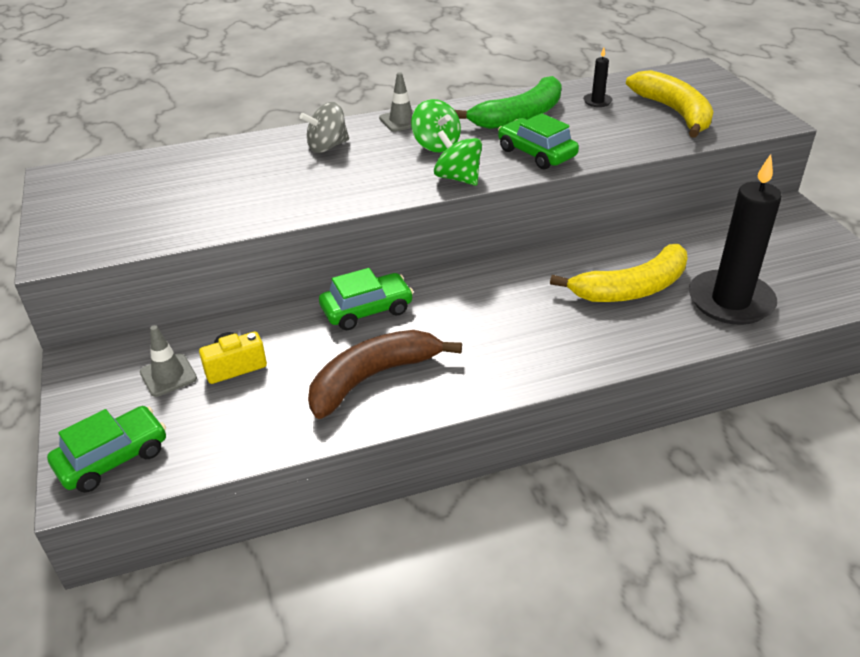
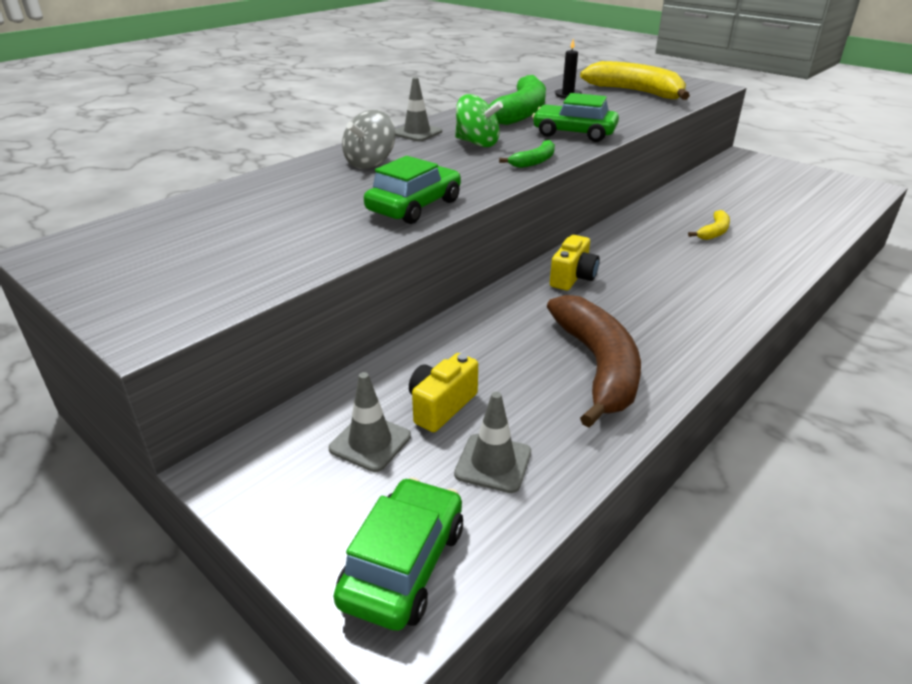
camera: 30 degrees left, 5 degrees down
brown banana [308,330,462,419] -> brown banana turned 150 degrees clockwise [547,295,641,427]
green car [319,268,414,330] -> green car moved to [364,156,461,224]
green spinning top [434,130,482,186] -> green banana [499,140,555,168]
yellow banana [550,244,687,302] -> yellow banana [688,210,730,240], size x0.47
black candle [689,154,782,325] -> none
none -> grey traffic cone [454,392,531,493]
none -> yellow camera [550,235,600,290]

